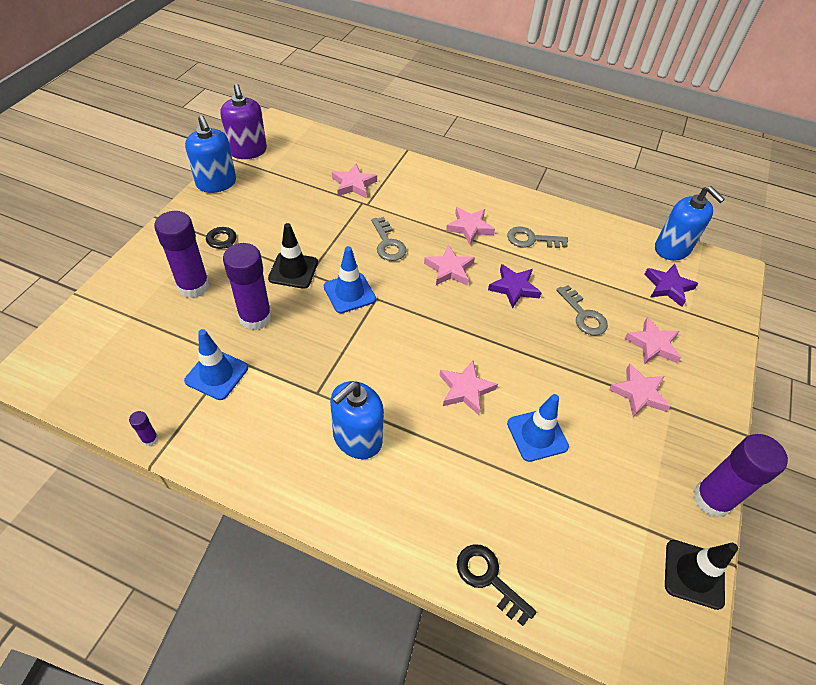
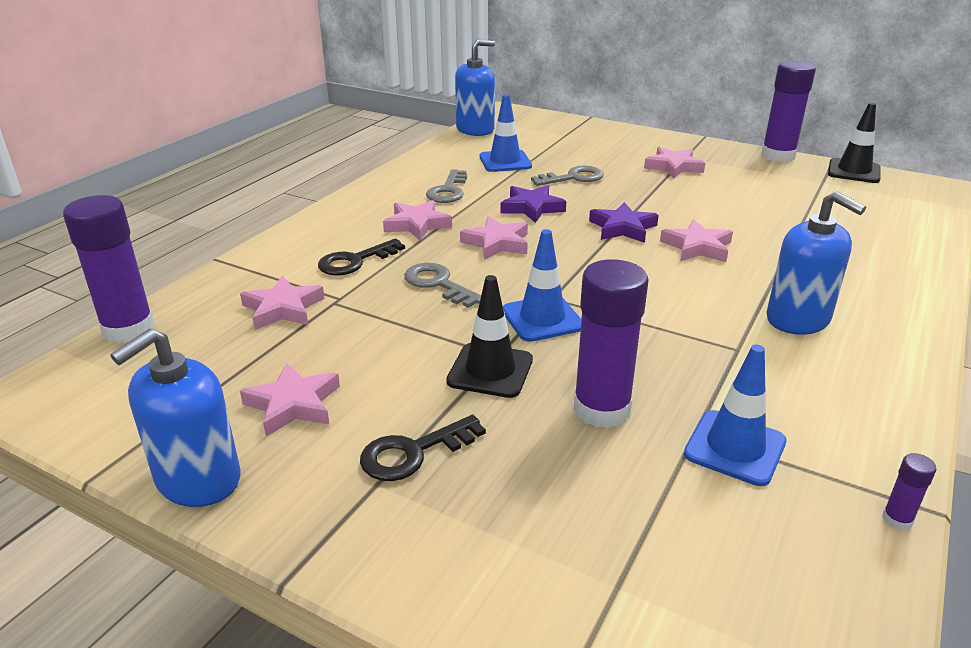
camera: 80 degrees left, 20 degrees down
purple glue stick [154,211,210,298] -> purple glue stick moved to [63,195,155,343]
blue soap dispenser [185,115,236,193] -> blue soap dispenser turned 150 degrees clockwise [110,329,241,507]
purple soap dispenser [220,83,267,159] -> none
grey key [371,217,407,261] -> grey key turned 120 degrees counterclockwise [404,263,481,308]
black key [457,544,537,626] -> black key moved to [318,239,405,275]
blue traffic cone [507,394,569,462] -> blue traffic cone moved to [480,94,532,172]
pink star [624,317,681,365] -> pink star moved to [240,363,340,437]
purple star [644,264,698,307] -> purple star moved to [589,202,659,243]

